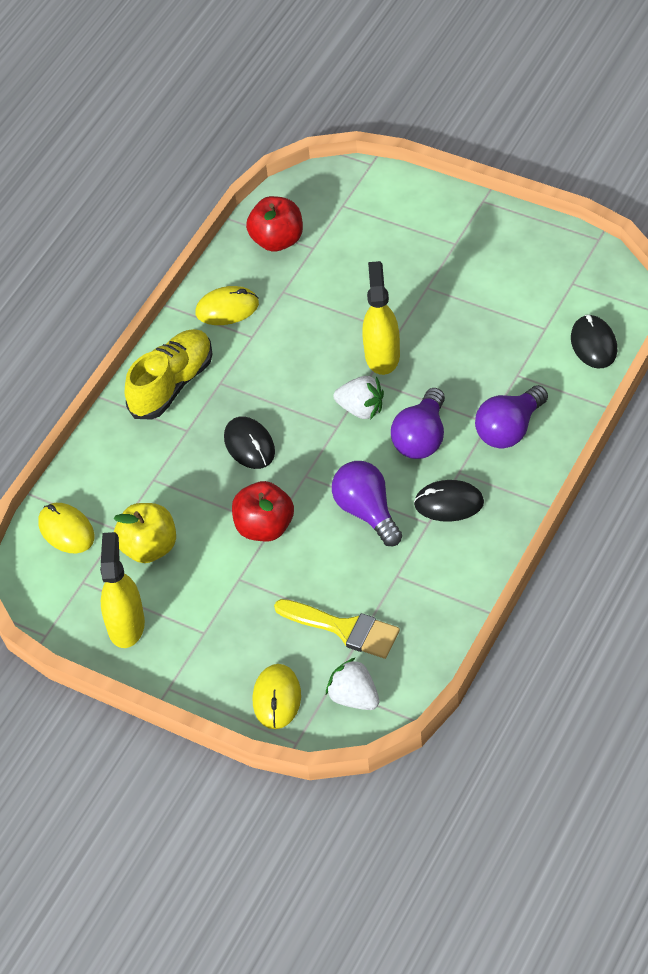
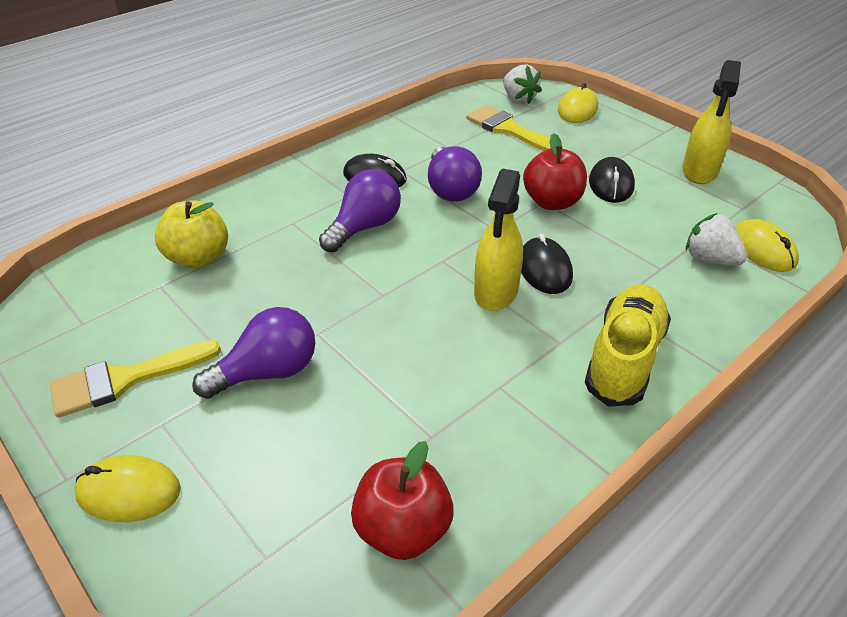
camera: 165 degrees left, 10 degrees down
yellow apple [114,503,176,563] -> yellow apple moved to [155,200,228,269]
yellow shoe [125,329,213,420] -> yellow shoe turned 150 degrees clockwise [585,284,671,407]
yellow mouse [195,286,259,325] -> yellow mouse moved to [74,455,181,522]
white strawberry [334,376,384,420] -> white strawberry moved to [686,213,747,266]
yellow spray bottle [362,261,400,375] -> yellow spray bottle moved to [474,169,523,311]
purple light bulb [475,385,548,448] -> purple light bulb moved to [192,307,315,399]
black mouse [571,315,617,369] -> black mouse moved to [589,157,635,203]
none -> yellow brush [50,340,221,418]

